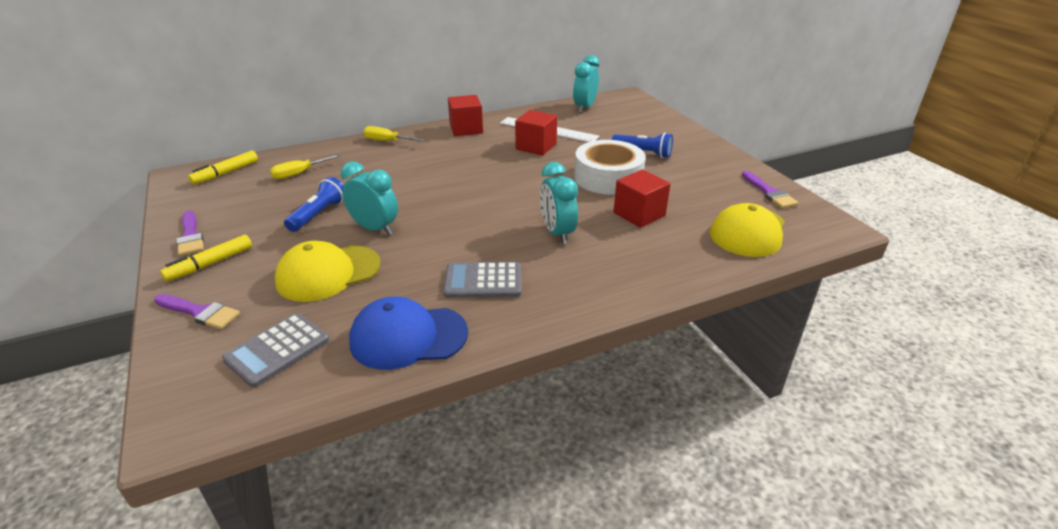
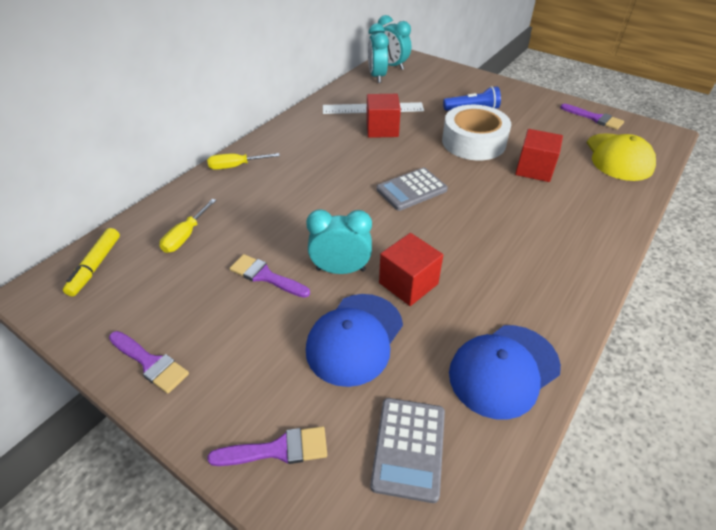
camera: 30 degrees left, 10 degrees up
yellow marker [160,235,252,282] -> none
yellow cap [275,241,381,302] -> blue cap [306,294,403,387]
blue flashlight [284,177,344,232] -> purple brush [230,254,310,298]
grey calculator [443,262,521,298] -> grey calculator moved to [376,168,448,211]
red cube [448,95,483,136] -> red cube moved to [379,233,443,306]
turquoise clock [540,162,578,244] -> turquoise clock moved to [378,15,411,70]

